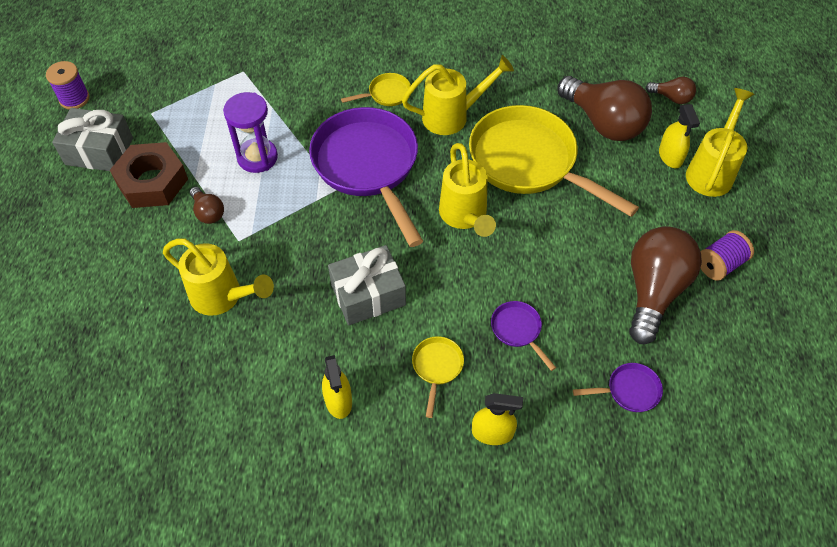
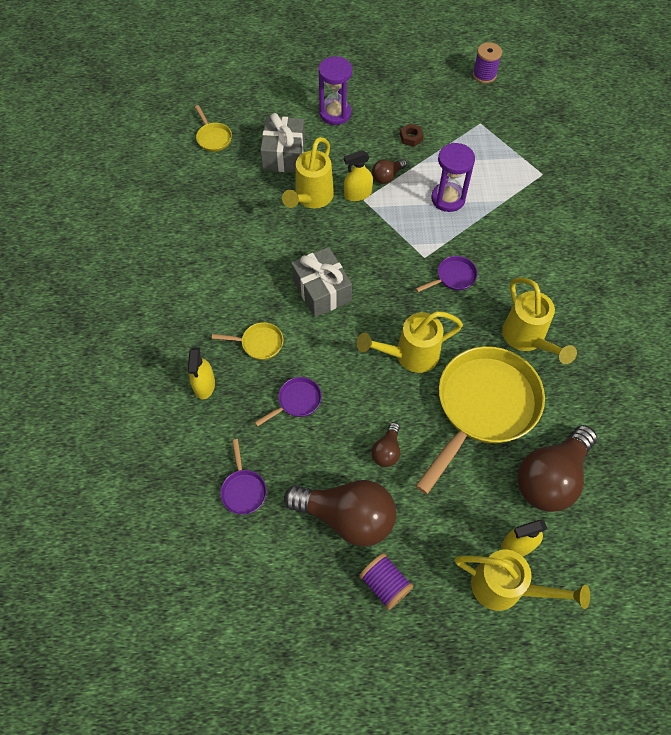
camera: 85 degrees right, 5 degrees up
grey gift [52,108,133,171] -> grey gift moved to [260,113,305,173]
brown nut [110,142,188,208] -> brown nut [400,124,424,147], size x0.43
purple pan [309,107,423,247] -> purple pan [416,256,478,292], size x0.42
yellow spray bottle [322,355,352,419] -> yellow spray bottle moved to [344,150,373,201]
yellow pan [341,73,411,106] -> yellow pan moved to [195,105,232,152]
brown light bulb [646,77,696,104] -> brown light bulb moved to [371,422,400,467]
none -> purple hourglass [318,57,352,125]

